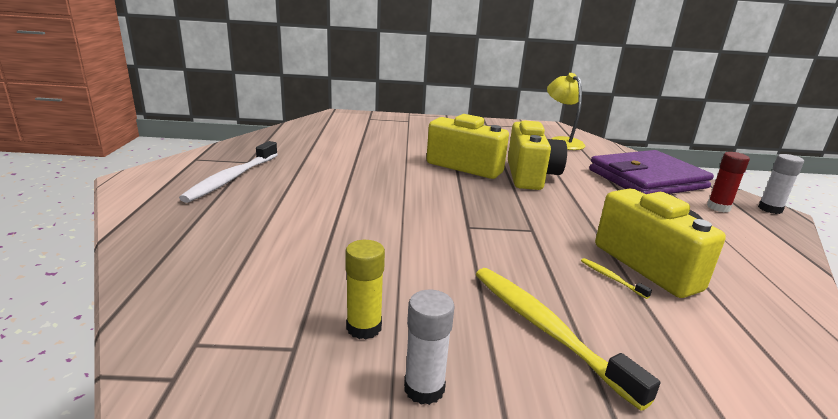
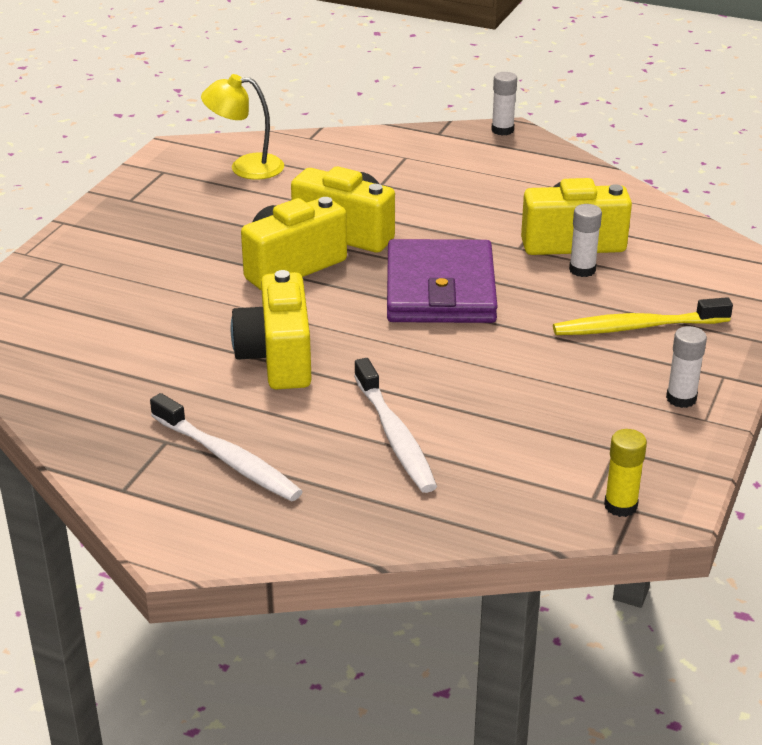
camera: 65 degrees left, 10 degrees up
yellow glue stick [345,240,385,339] -> yellow glue stick moved to [604,429,647,517]
yellow toothbrush [581,258,652,299] -> white glue stick [569,204,602,277]
purple wallet [589,150,714,194] -> purple wallet moved to [387,239,498,323]
red glue stick [707,152,750,212] -> none
none -> yellow camera [231,270,312,389]
none -> white toothbrush [354,358,437,493]

